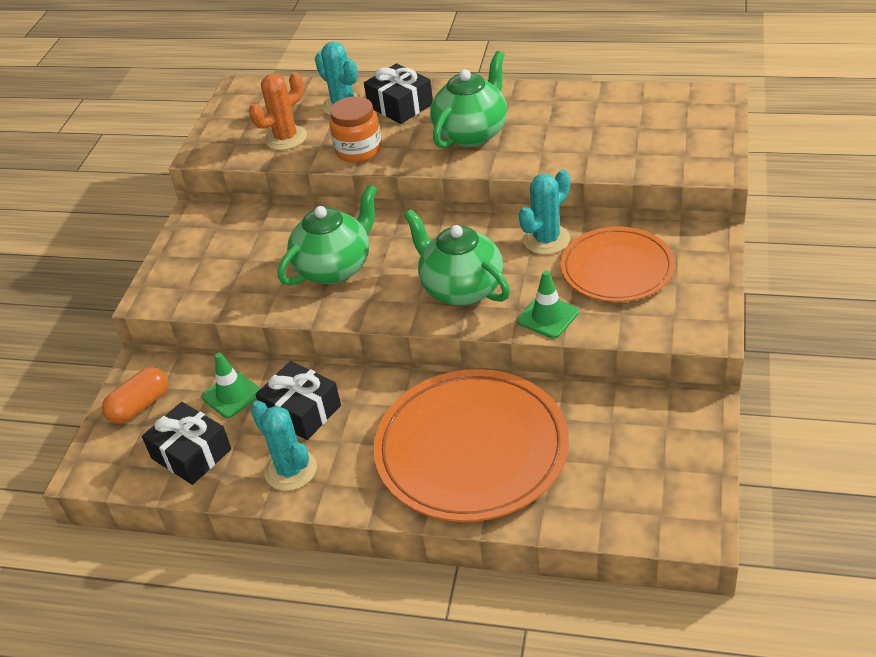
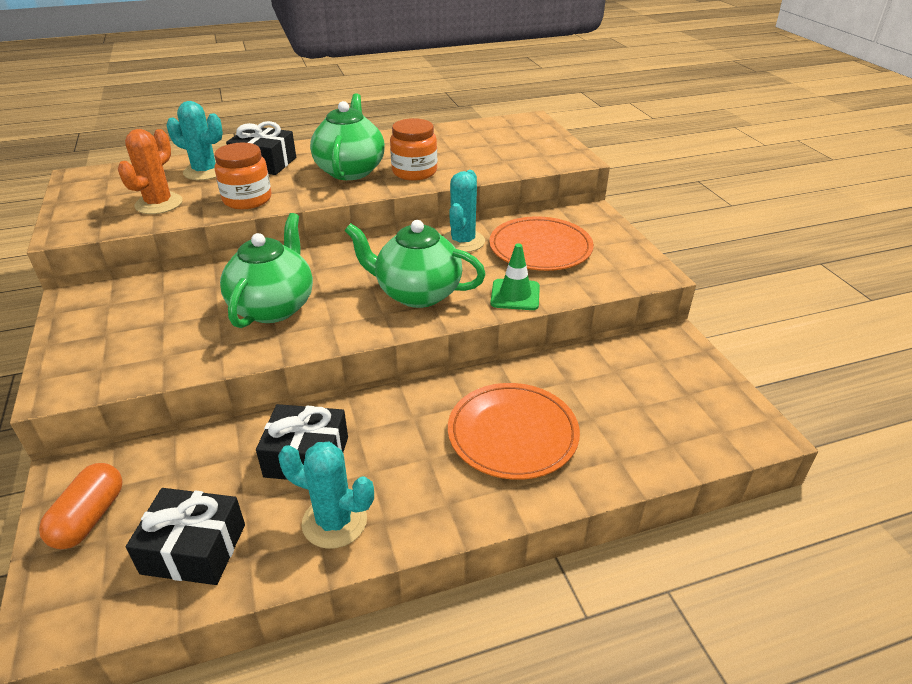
camera: 35 degrees left, 5 degrees down
green traffic cone [202,353,261,418] -> none
orange plate [373,369,569,522] -> orange plate [448,383,580,480], size x0.63
none -> orange jar [390,118,437,181]

